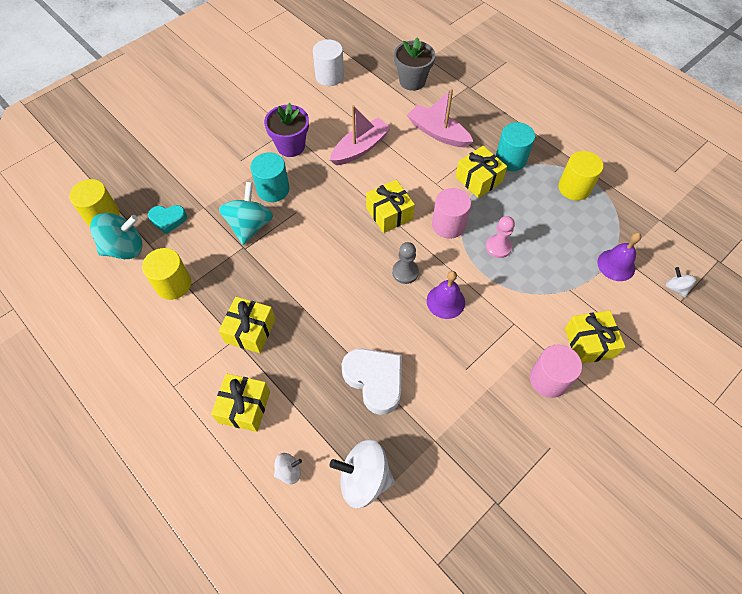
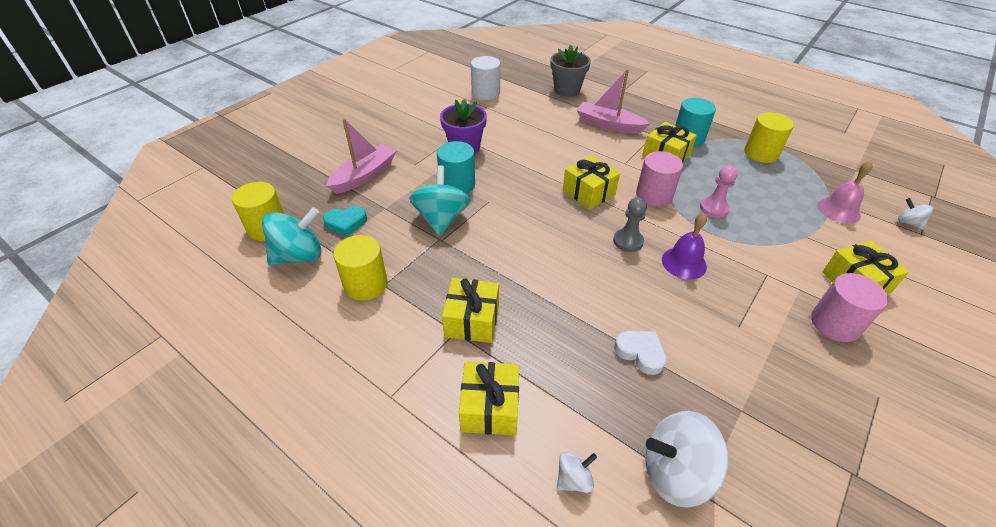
camera: 10 degrees left, 15 degrees down
pink boat [330,105,391,165] -> pink boat moved to [326,119,396,194]
white heart [342,348,402,415] -> white heart [614,331,666,375], size x0.60
purple bell [597,232,641,281] -> pink bell [818,161,873,224]

